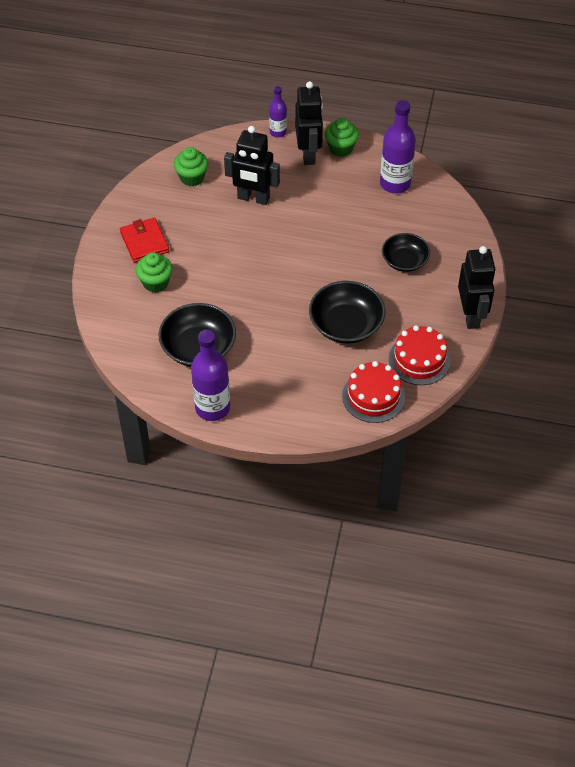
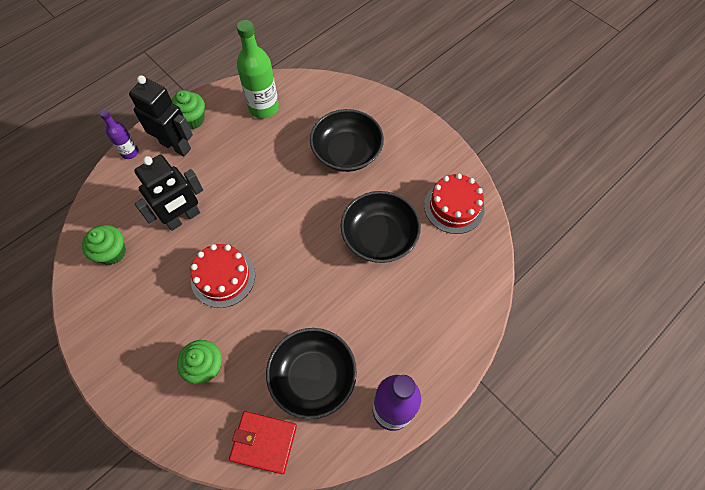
camera: 55 degrees left, 10 degrees up
red wallet [120,218,169,263] -> red wallet moved to [229,411,297,474]
red cake [342,361,405,423] -> red cake moved to [191,244,255,308]
purple bottle [380,100,416,194] -> green bottle [237,20,279,119]
black bowl [382,233,430,272] -> black bowl [310,109,384,172], size x1.51
black robot [458,246,496,329] -> none

